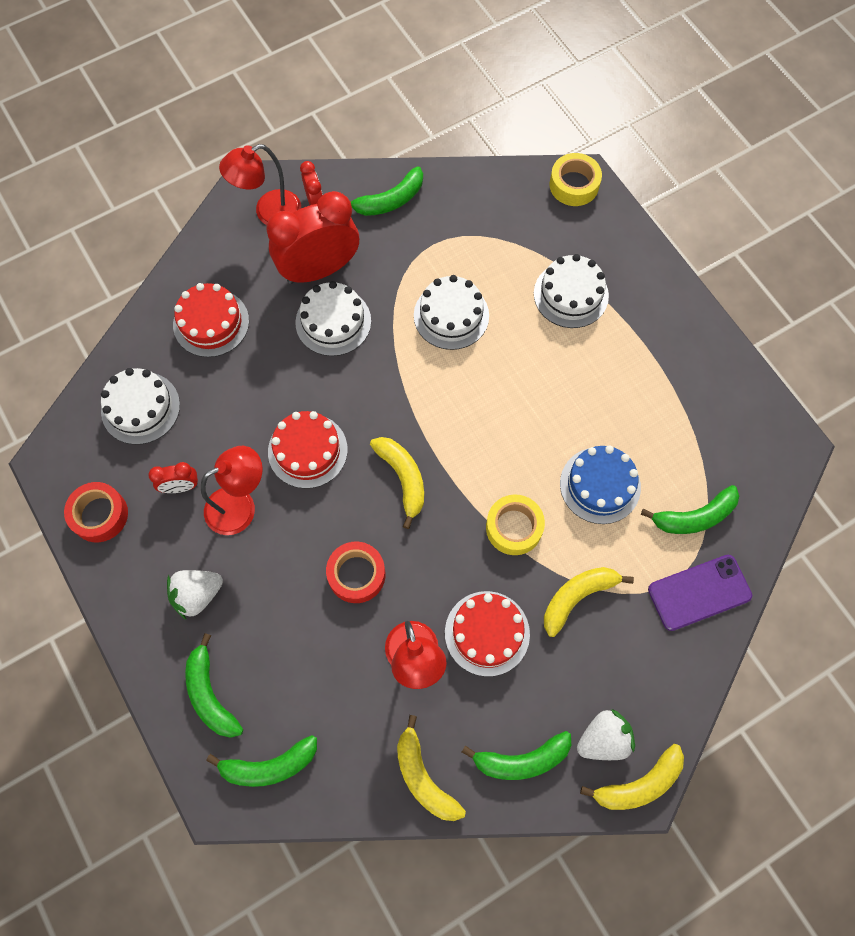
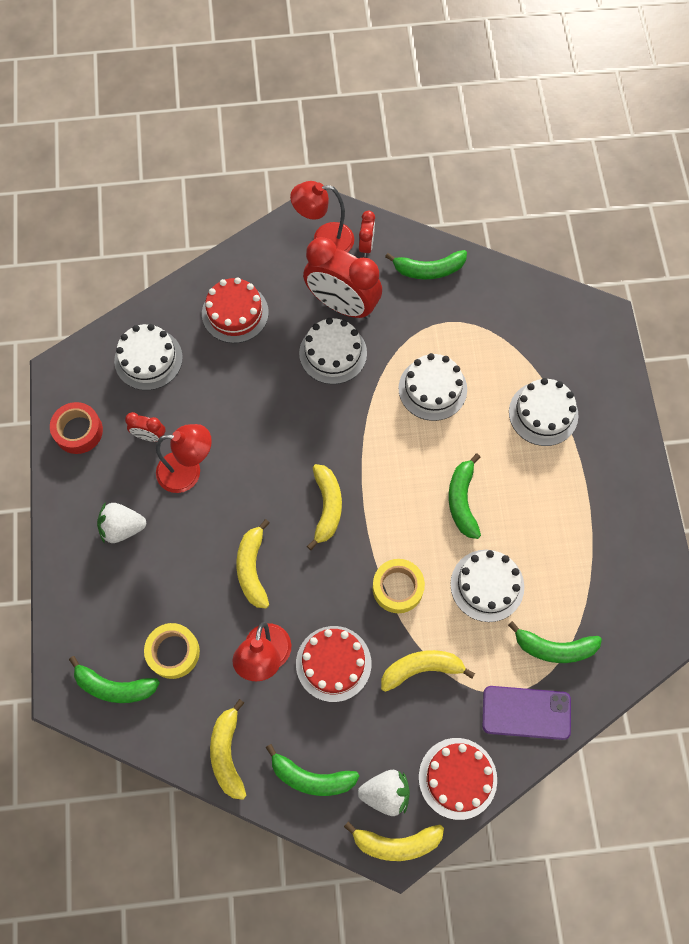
camera: 25 degrees right, 0 degrees up
green banana [185,633,243,738] -> green banana moved to [448,453,481,539]
red clock [266,191,359,284] -> red clock turned 150 degrees counterclockwise [303,237,382,319]
red cake [268,411,348,489] -> red cake moved to [419,738,497,820]
red tape [326,542,385,603] -> yellow banana [236,519,270,609]
yellow tape [549,153,602,206] -> yellow tape moved to [144,623,200,679]
blue cake [560,445,641,524] -> white cake [450,550,524,622]

